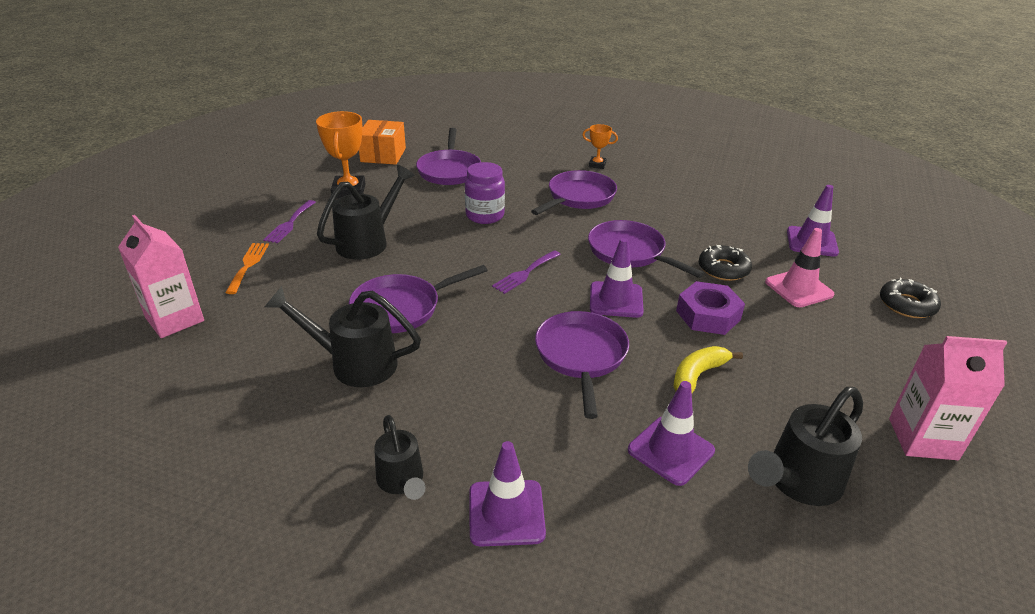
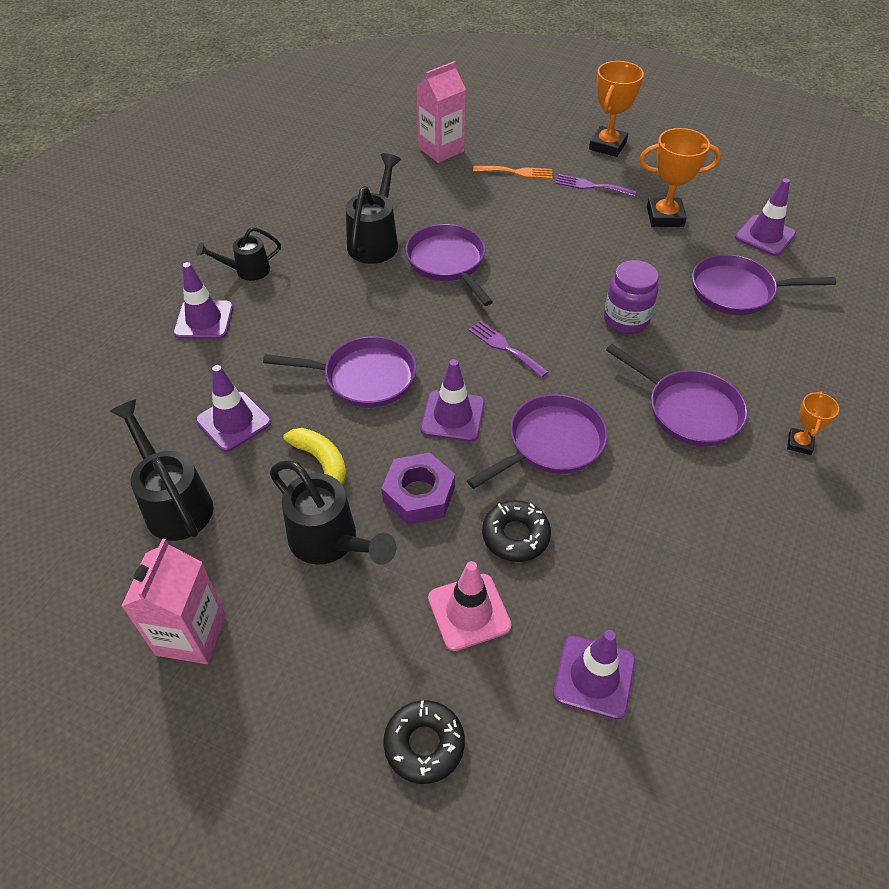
camera: 95 degrees right, 15 degrees up
black watering can [317,165,415,260] -> black watering can moved to [270,461,396,565]
orange box [359,120,406,165] -> purple traffic cone [735,178,796,256]
none -> orange trophy [589,61,644,157]

